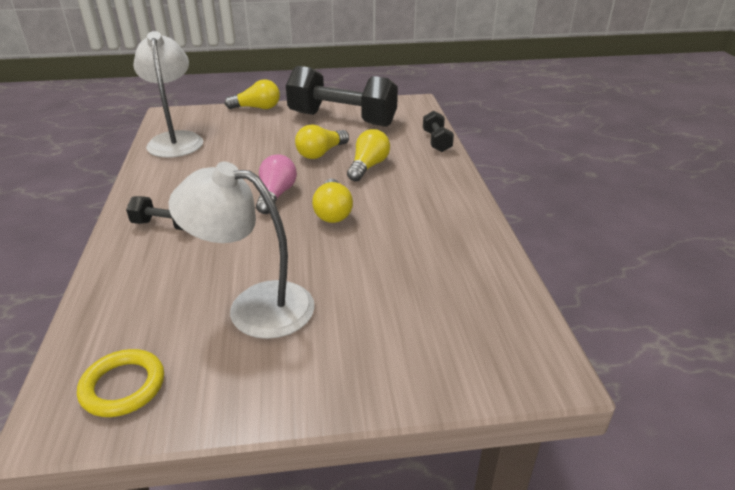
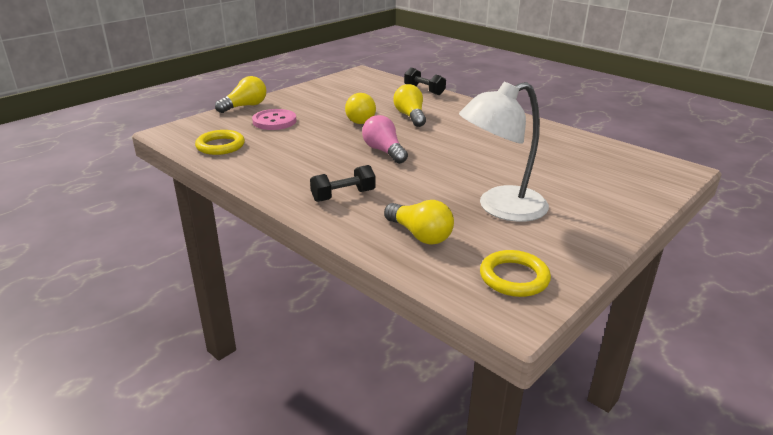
camera: 40 degrees left, 5 degrees down
white lamp [133,31,203,158] -> yellow ring [195,130,245,155]
black dumbbell [286,66,398,127] -> none
yellow light bulb [312,179,353,223] -> yellow light bulb moved to [384,200,454,245]
none -> pink button [252,109,297,130]

